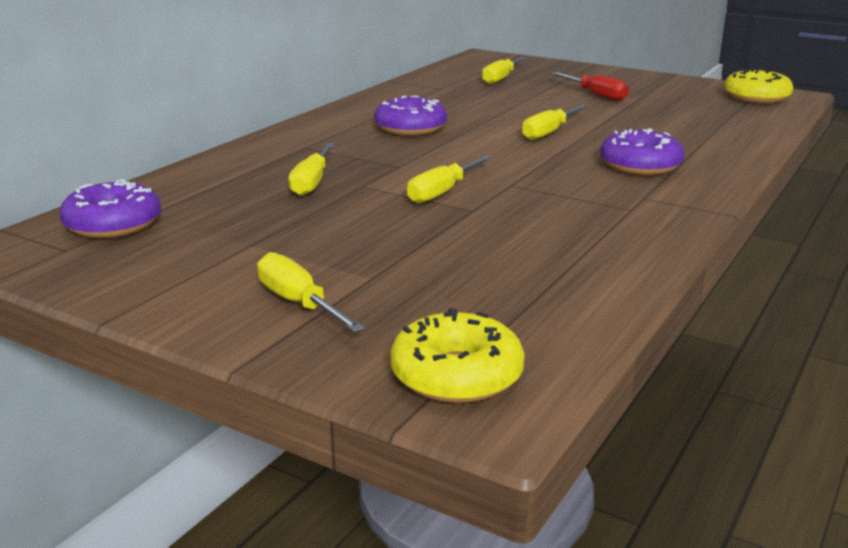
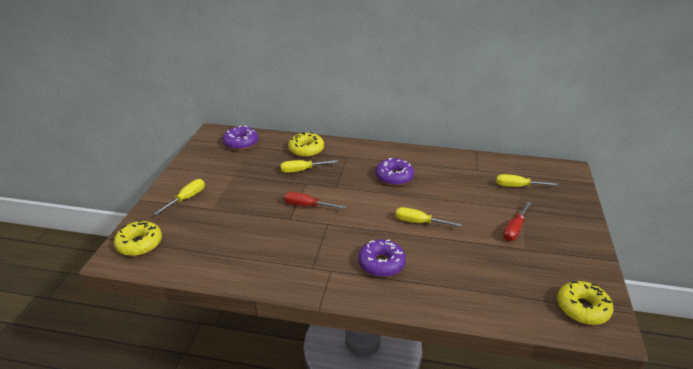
camera: 70 degrees right, 10 degrees up
yellow screwdriver [407,155,492,204] -> red screwdriver [284,192,346,209]
none -> yellow donut [288,132,324,157]

